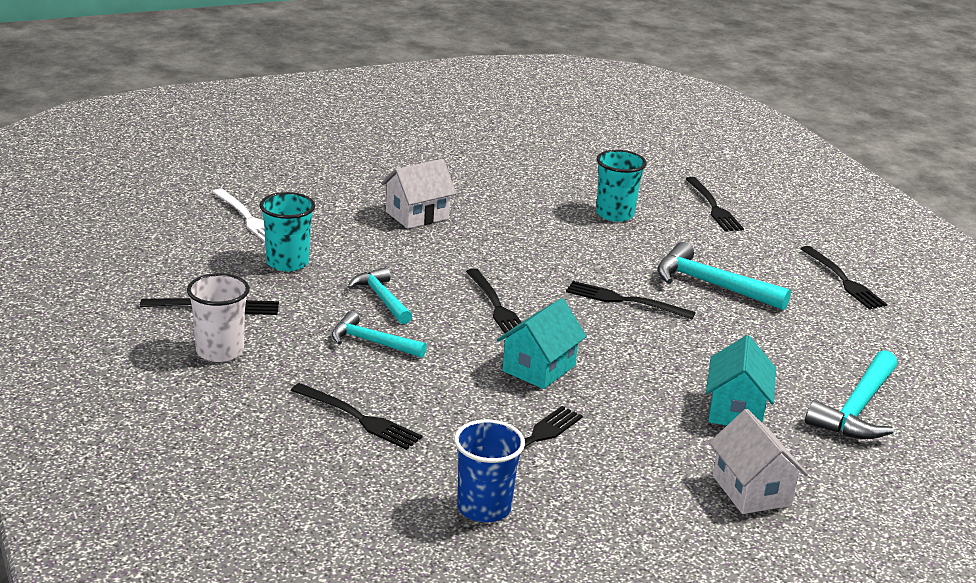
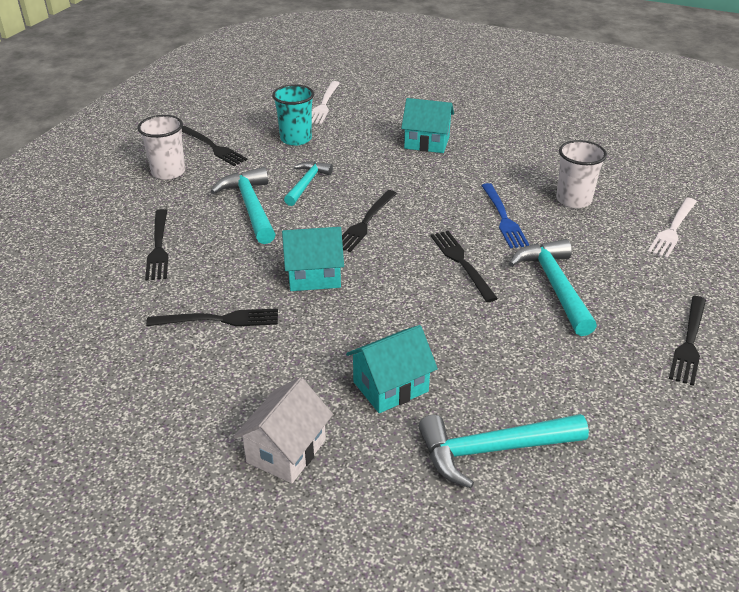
camera: 50 degrees right, 10 degrees up
turquoise hammer [331,311,427,358] -> turquoise hammer [211,167,276,244], size x1.52
white house [381,159,457,229] -> turquoise house [401,98,454,153]
blue cup [454,419,525,522] -> none
turquoise cup [596,150,647,222] -> white cup [556,140,607,208]
black fork [686,177,744,232] -> white fork [647,198,697,259]
none -> blue fork [481,183,529,248]

